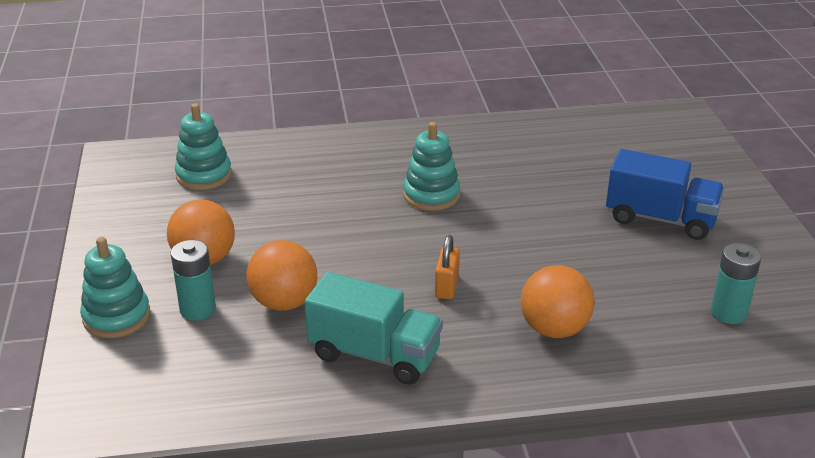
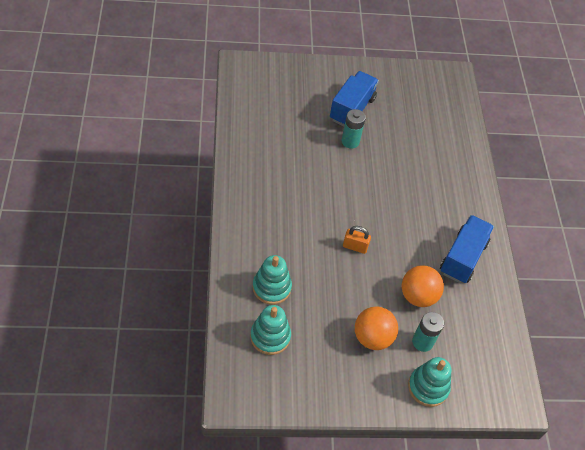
camera: 90 degrees left, 20 degrees up
turquoise truck [305,272,443,385] -> blue truck [440,215,494,283]
turquoise stacking toy [403,122,460,211] -> turquoise stacking toy moved to [253,255,292,304]
orange padlock [435,235,460,300] -> orange padlock moved to [343,226,371,254]
orange ball [521,265,595,338] -> none
turquoise battery [711,243,761,324] -> turquoise battery moved to [342,109,366,149]

